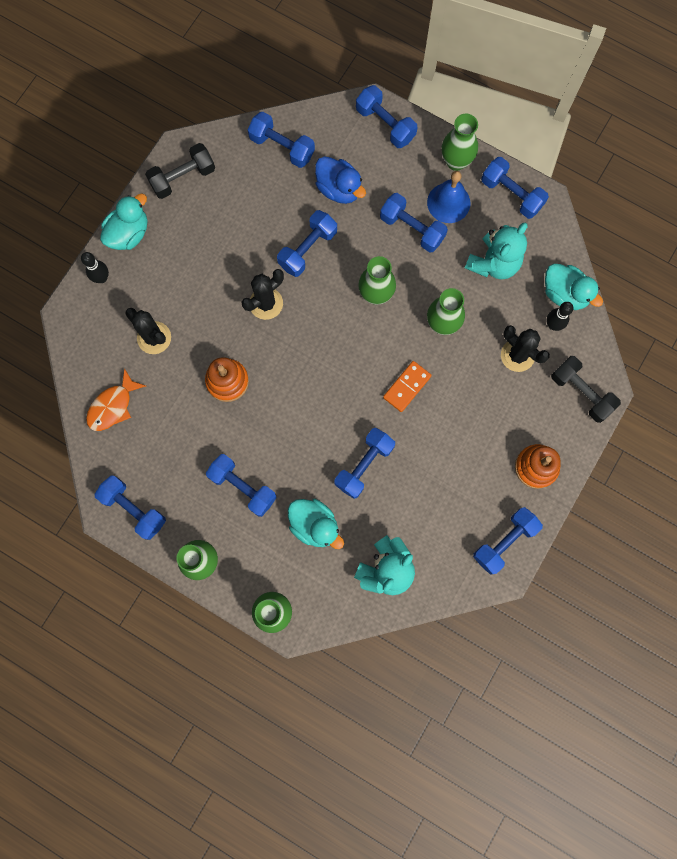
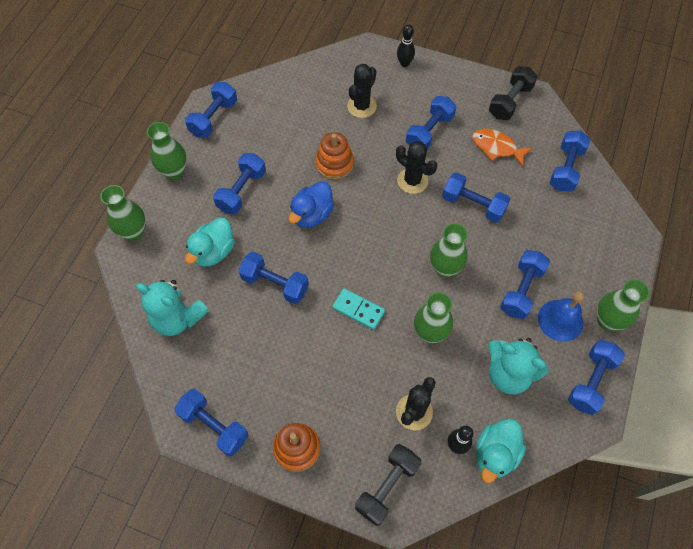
camera: 80 degrees right, 15 degrees down
orange fish [86,368,146,431] -> orange fish moved to [472,129,533,167]
turquoise duck [100,194,147,250] -> none
black dumbbell [145,143,215,199] -> black dumbbell turned 75 degrees clockwise [489,67,537,120]
blue duck [315,156,366,204] -> blue duck moved to [288,181,334,228]
blue dumbbell [356,85,418,148] -> blue dumbbell moved to [406,96,456,149]
orange domino [383,361,432,412] -> turquoise domino [332,288,385,330]

